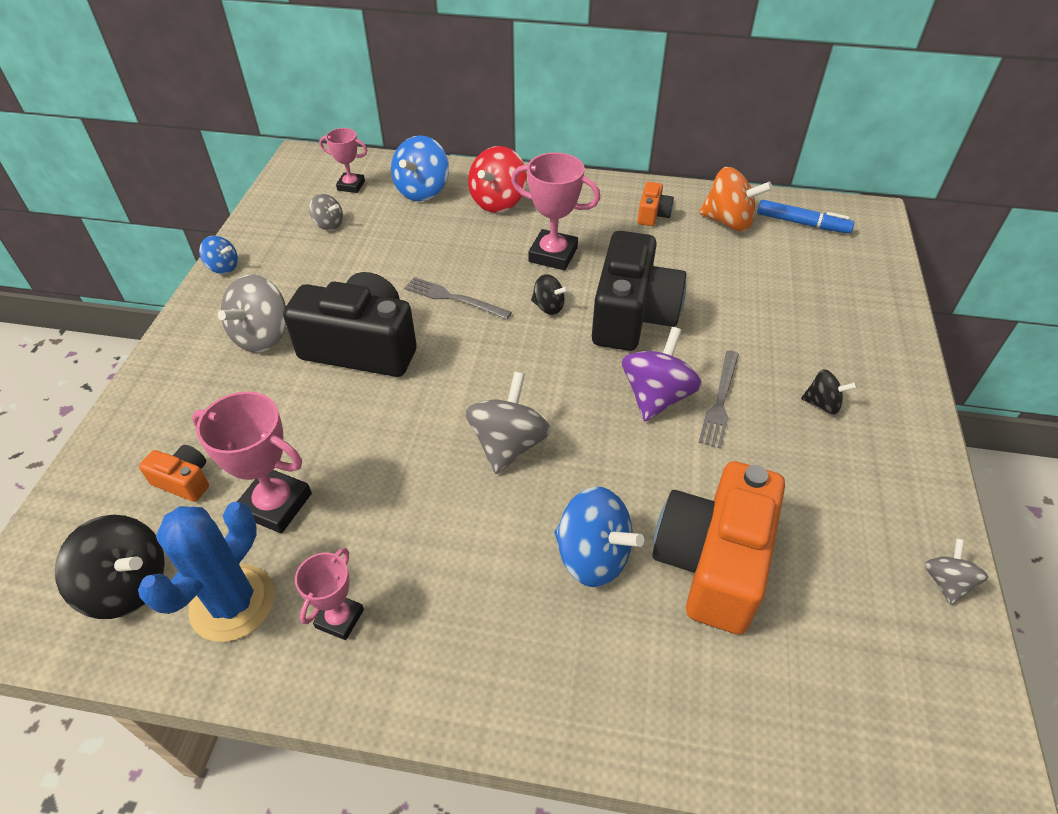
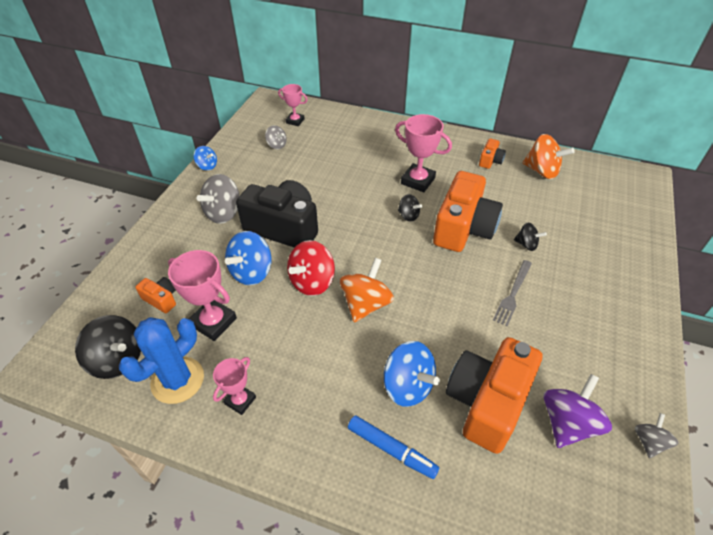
camera: 10 degrees right, 0 degrees up
blue spinning top [391,135,449,201] -> blue spinning top moved to [225,231,271,285]
grey fork [404,277,512,319] -> none
grey spinning top [465,372,551,474] -> orange spinning top [340,258,394,323]
red spinning top [468,146,527,213] -> red spinning top moved to [287,240,335,296]
black camera [592,231,686,351] -> orange camera [433,171,503,252]
purple spinning top [622,327,702,421] -> purple spinning top moved to [543,374,612,448]
blue marker [757,200,854,234] -> blue marker moved to [348,415,439,479]
black spinning top [801,369,857,415] -> black spinning top moved to [514,223,547,251]

